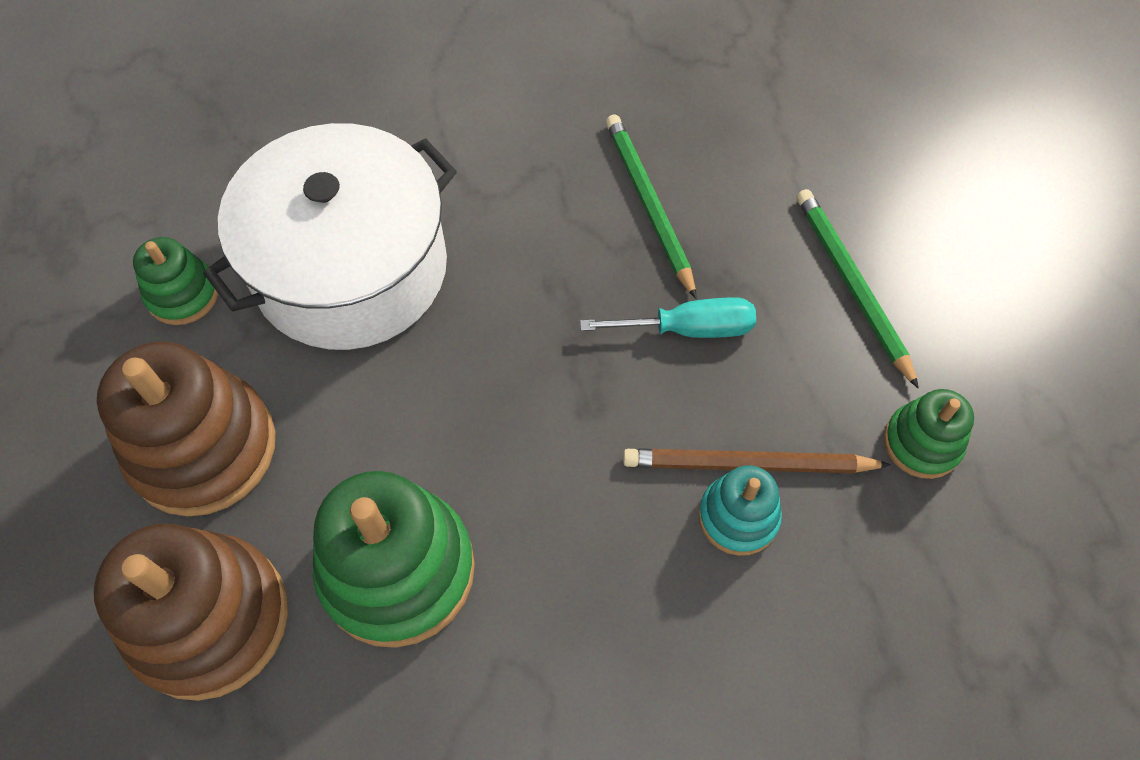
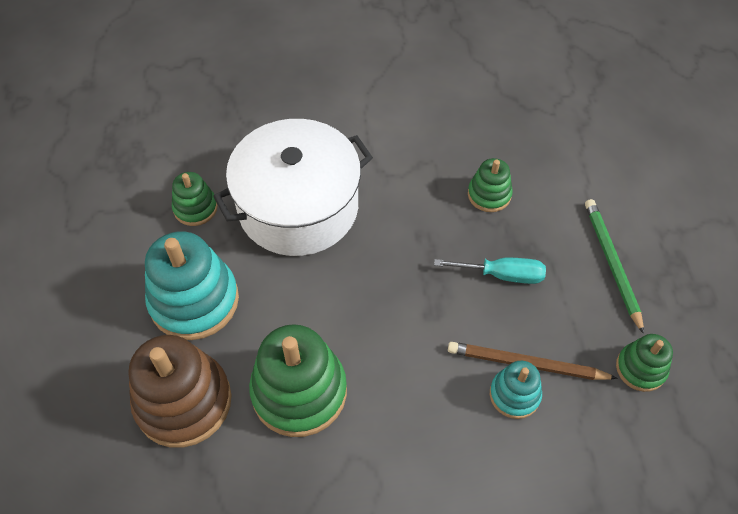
camera: 10 degrees right, 5 degrees down
brown stacking toy [97,341,275,517] -> turquoise stacking toy [145,231,239,340]
green pencil [606,114,697,299] -> green stacking toy [468,158,513,212]

